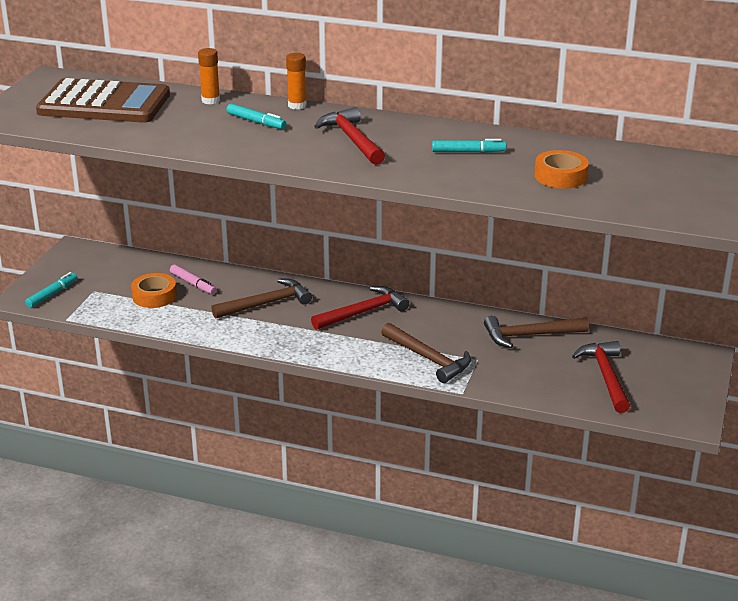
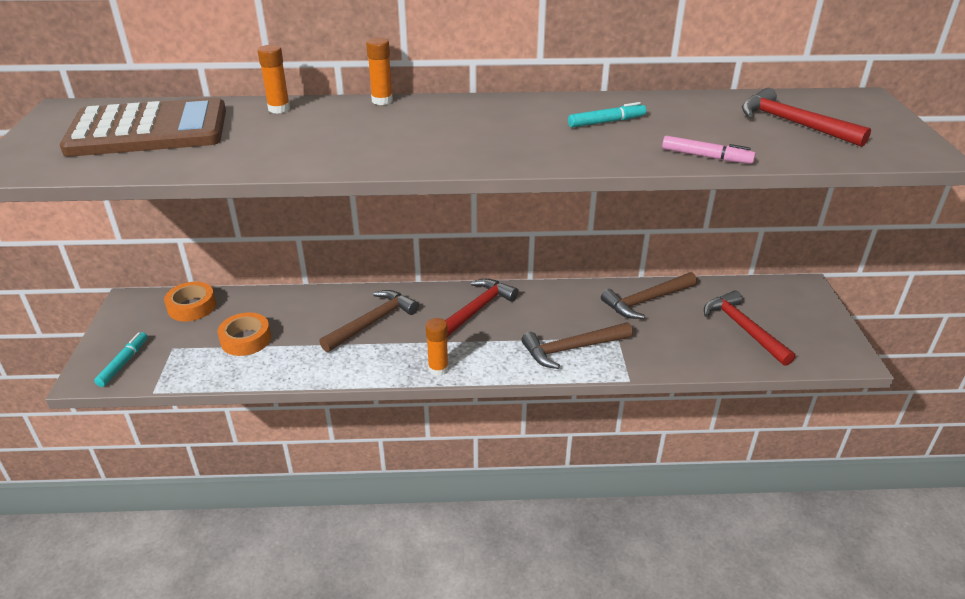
camera: 20 degrees left, 5 degrees up
pink marker [170,264,216,294] -> pink marker moved to [662,136,756,164]
turquoise marker [227,104,286,129] -> none
red hammer [314,107,385,165] -> red hammer moved to [742,88,871,147]
brown hammer [381,323,471,383] -> brown hammer turned 135 degrees clockwise [521,322,633,369]
orange tape [534,150,589,188] -> orange tape moved to [164,282,216,321]
none -> orange glue stick [426,318,449,376]

